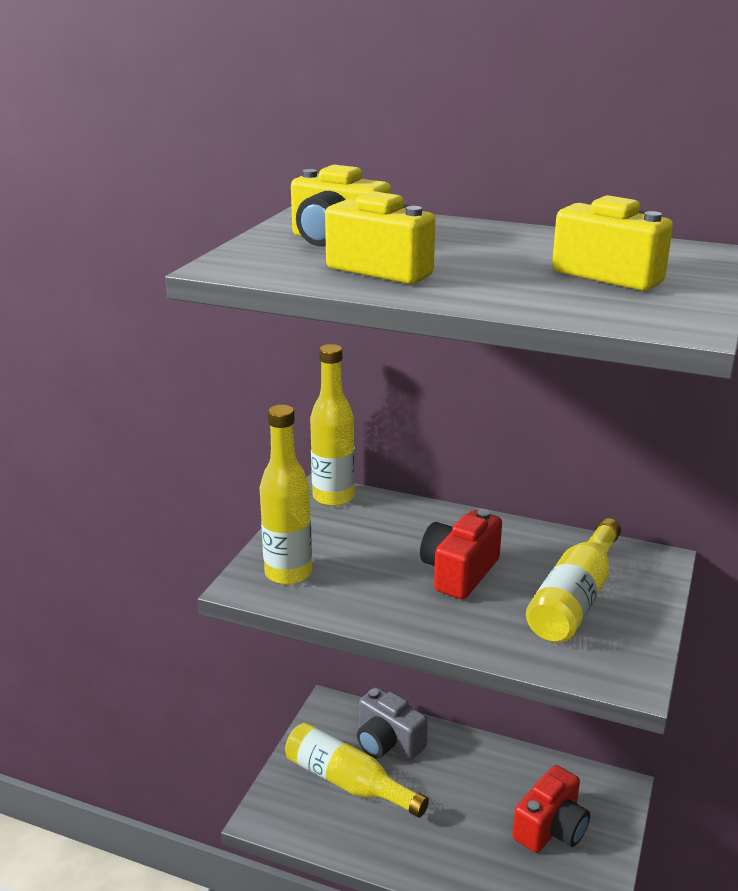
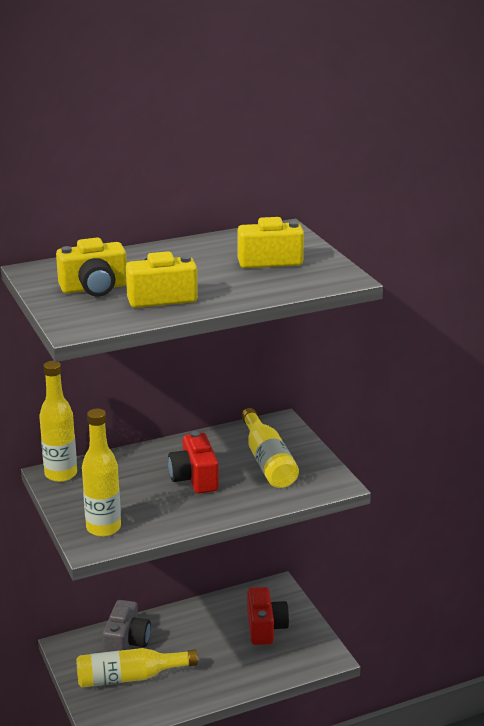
camera: 45 degrees left, 0 degrees up
grey camera [357,687,428,760] -> grey camera turned 75 degrees counterclockwise [103,600,151,652]

